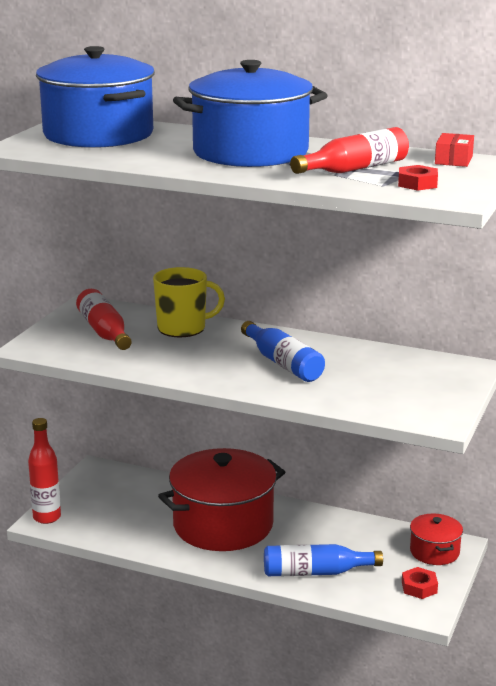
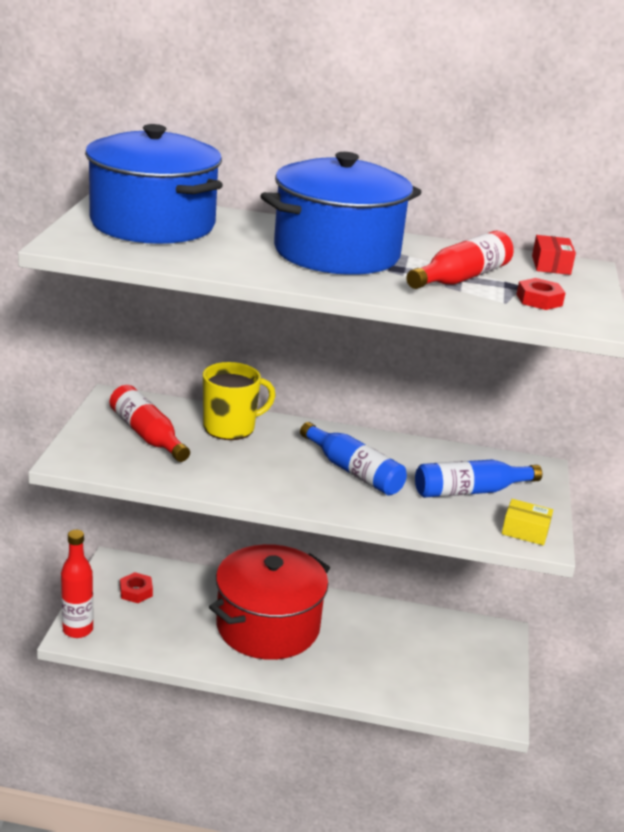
camera: 15 degrees left, 5 degrees up
blue bottle [264,544,383,576] -> blue bottle moved to [415,460,542,498]
red nut [402,567,438,599] -> red nut moved to [120,572,153,603]
red pot [410,514,463,565] -> none
none -> yellow box [502,499,553,546]

